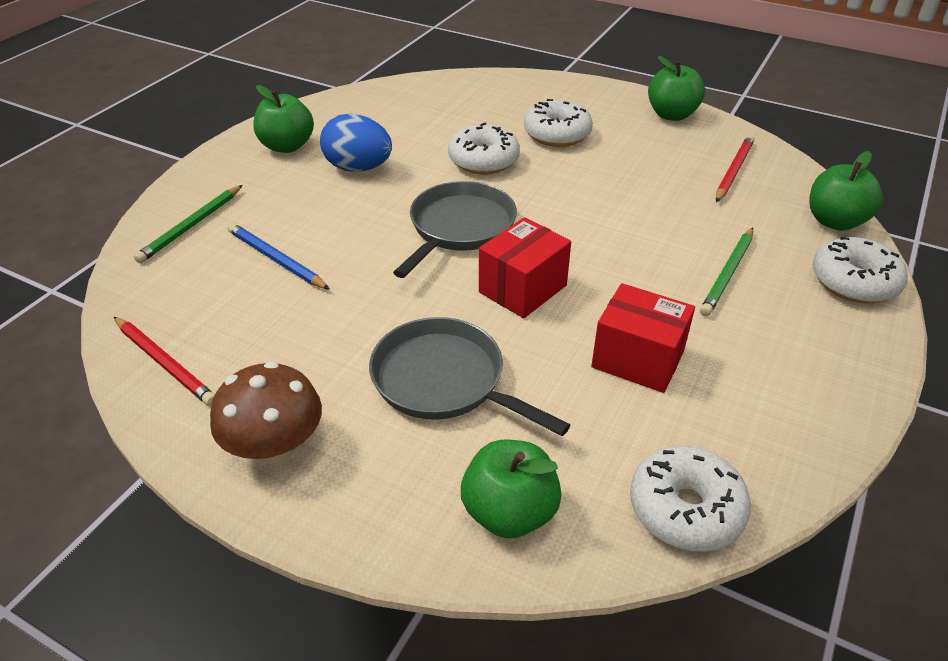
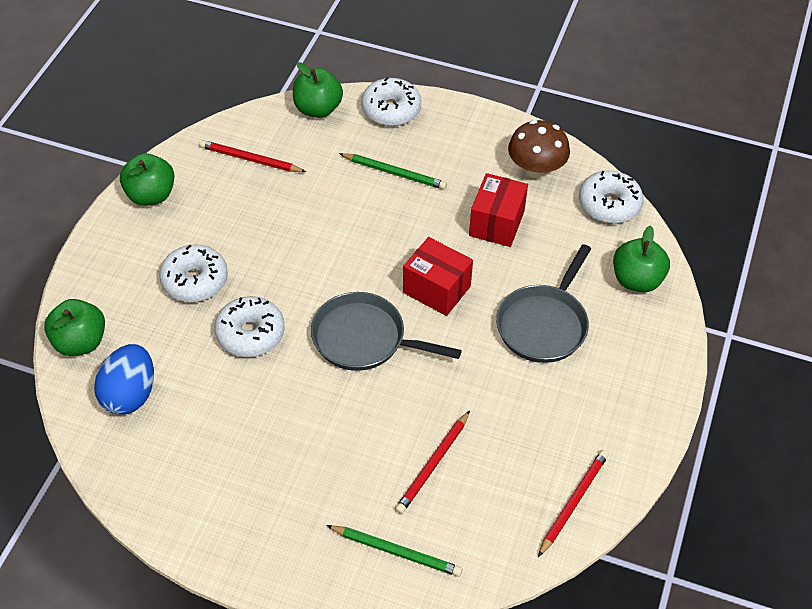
camera: 100 degrees left, 10 degrees up
brown mushroom [210,361,322,464] -> brown mushroom moved to [508,120,570,178]
blue pencil [227,223,330,290] -> red pencil [395,410,470,514]
green apple [253,85,314,153] -> green apple moved to [44,299,105,356]
blue egg [320,114,392,172] -> blue egg moved to [94,344,154,415]

